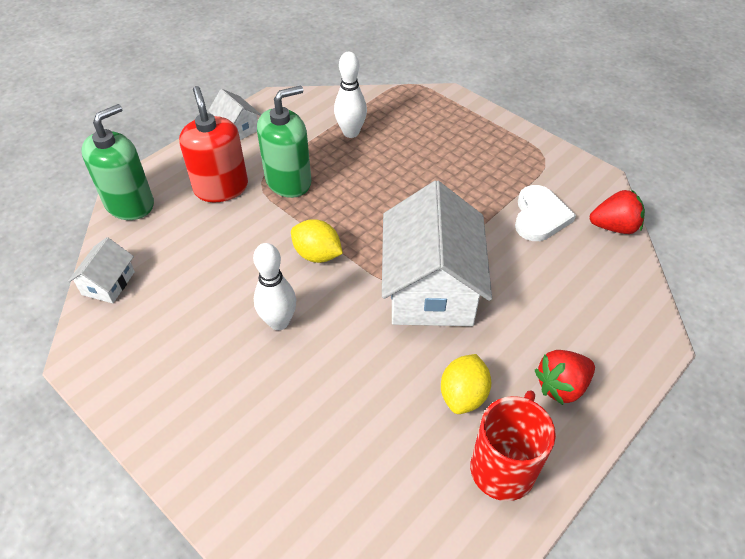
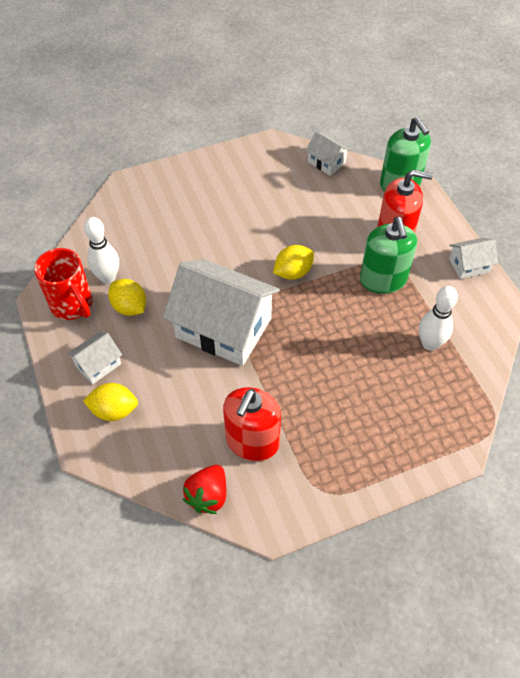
camera: 115 degrees right, 5 degrees up
white bowling pin [253,243,296,330] -> white bowling pin moved to [84,217,119,284]
white heart [515,185,576,241] -> red soap dispenser [223,387,281,461]
red strawberry [535,350,595,405] -> white house [67,331,122,385]
none -> yellow lemon [83,383,138,421]

